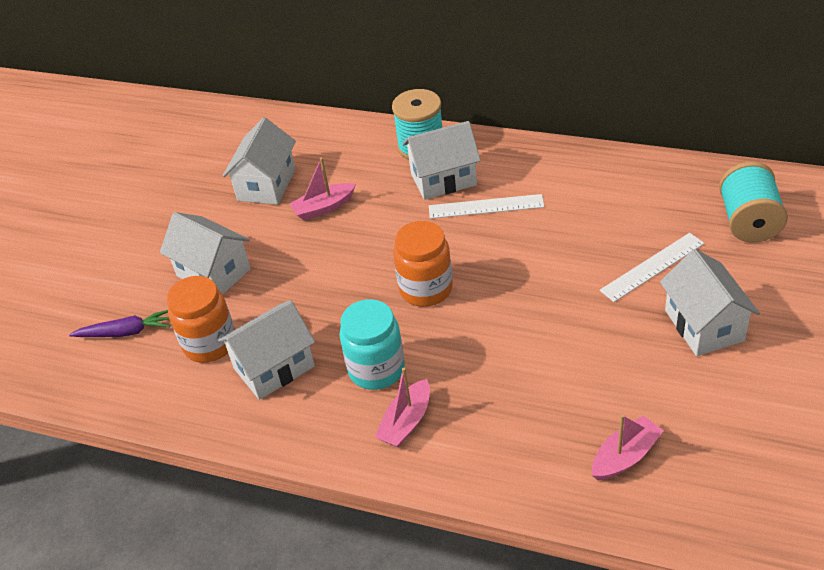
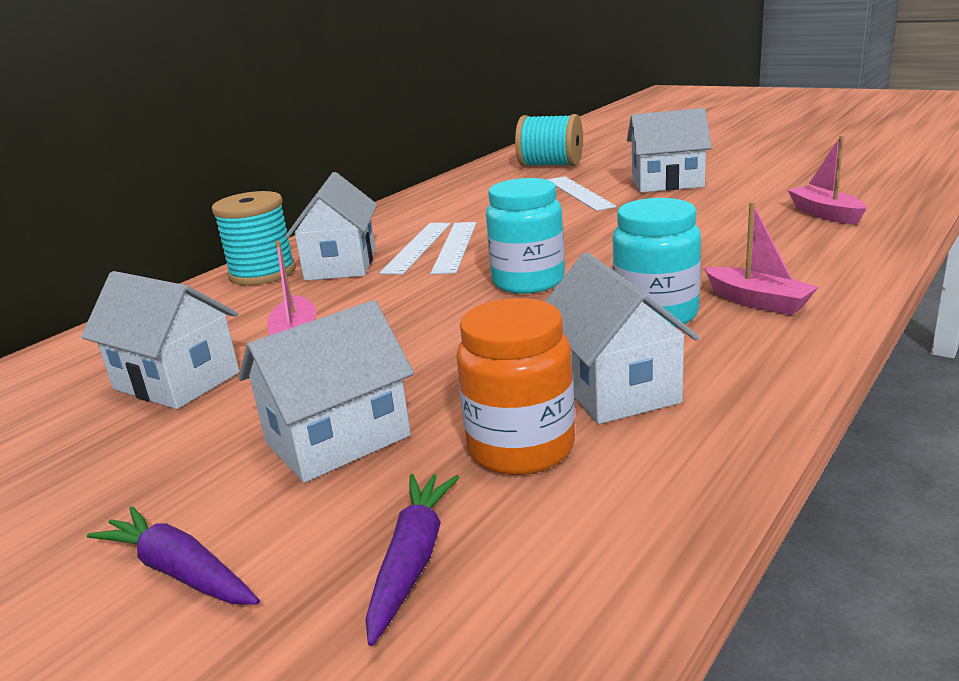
camera: 75 degrees left, 20 degrees down
orange jar [393,221,453,307] -> turquoise jar [486,178,565,294]
none -> purple carrot [87,506,260,604]
none -> white ruler [431,222,476,274]

